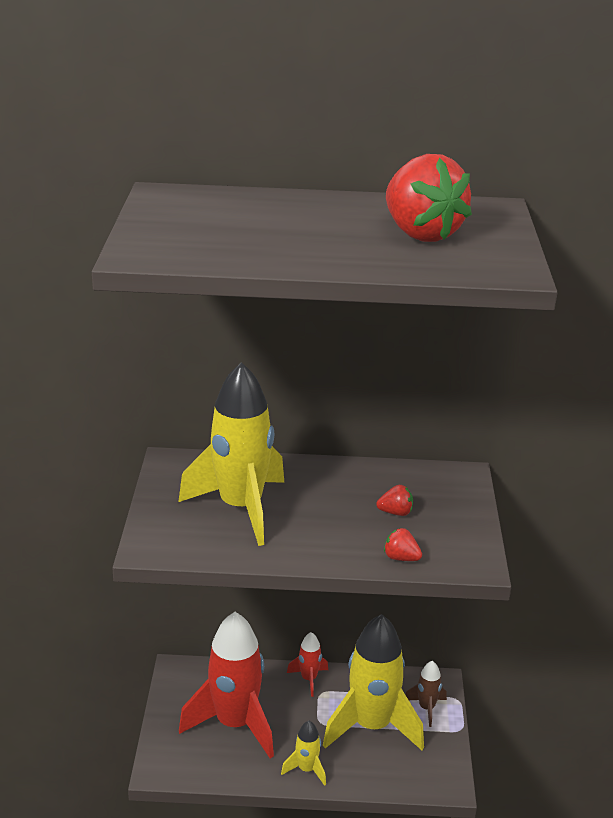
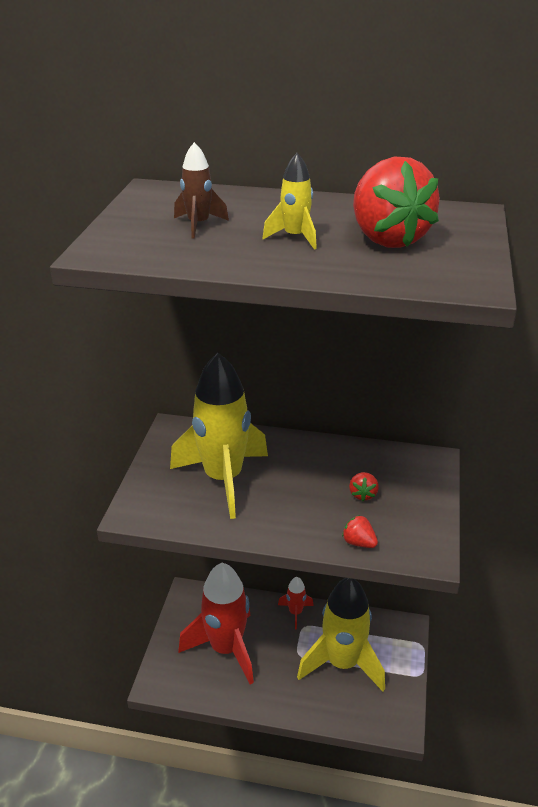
camera: 10 degrees right, 5 degrees up
yellow rocket [281,721,326,786] -> yellow rocket moved to [262,153,317,250]
red strawberry [376,485,413,516] -> red strawberry turned 90 degrees clockwise [349,472,379,501]
brown rocket [405,661,447,727] -> brown rocket moved to [174,142,229,239]

